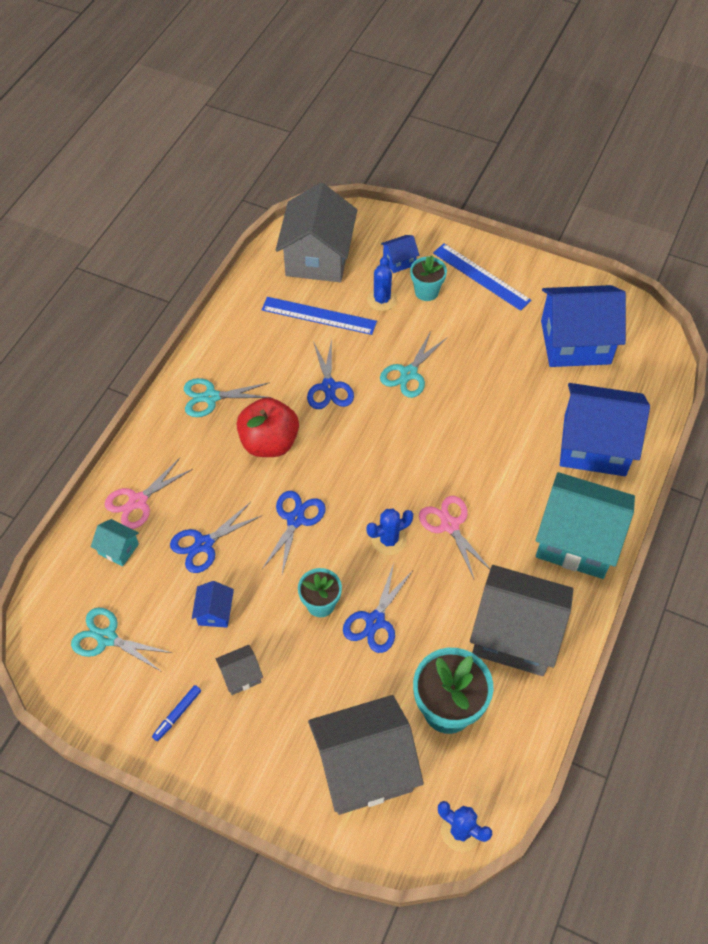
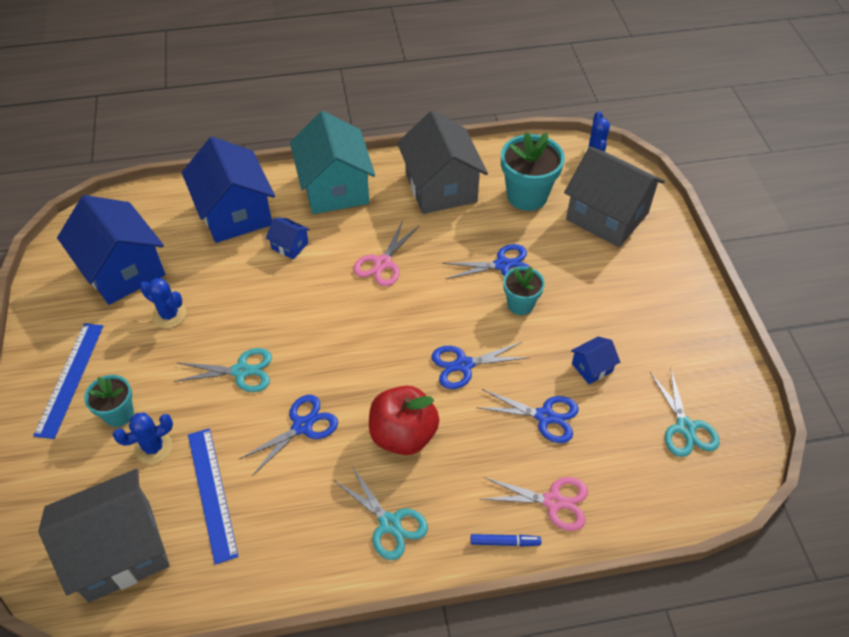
camera: 125 degrees left, 5 degrees down
turquoise house [91,519,139,566] -> none
blue marker [152,685,201,741] -> blue marker moved to [471,534,541,547]
grey house [215,645,263,695] -> none
blue cactus [366,509,413,555] -> blue cactus moved to [140,278,186,328]
blue house [381,235,419,273] -> blue house moved to [266,218,310,260]

